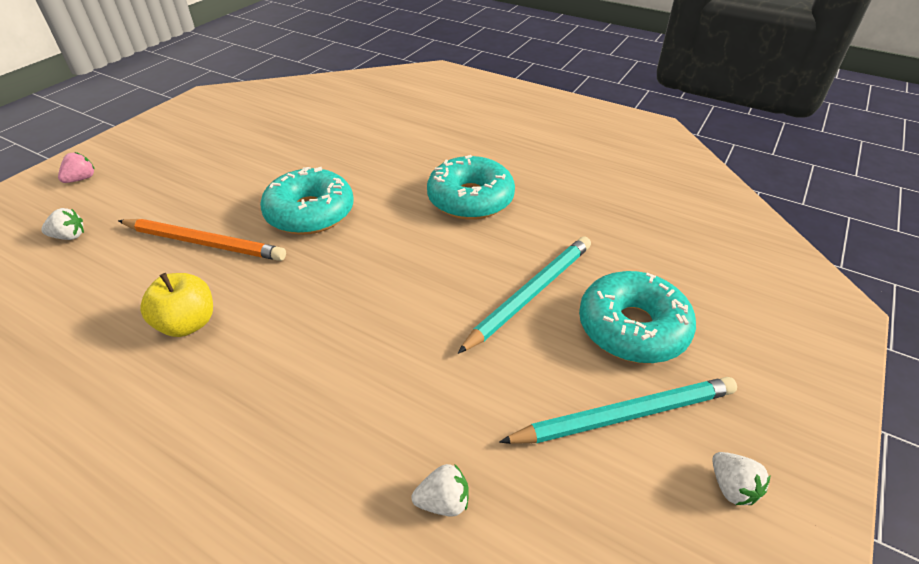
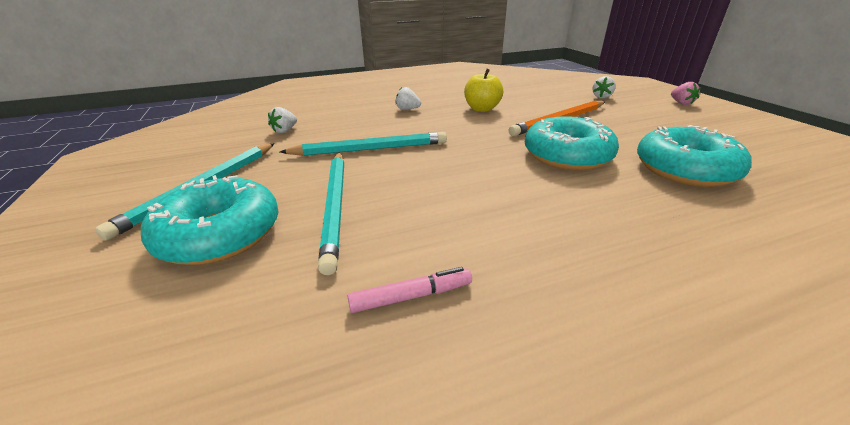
camera: 130 degrees right, 10 degrees down
turquoise donut [427,155,515,220] -> turquoise donut moved to [637,125,752,187]
white strawberry [712,452,771,505] -> white strawberry moved to [396,87,421,110]
none -> turquoise pencil [280,132,447,156]
none -> pink marker [348,267,472,313]

